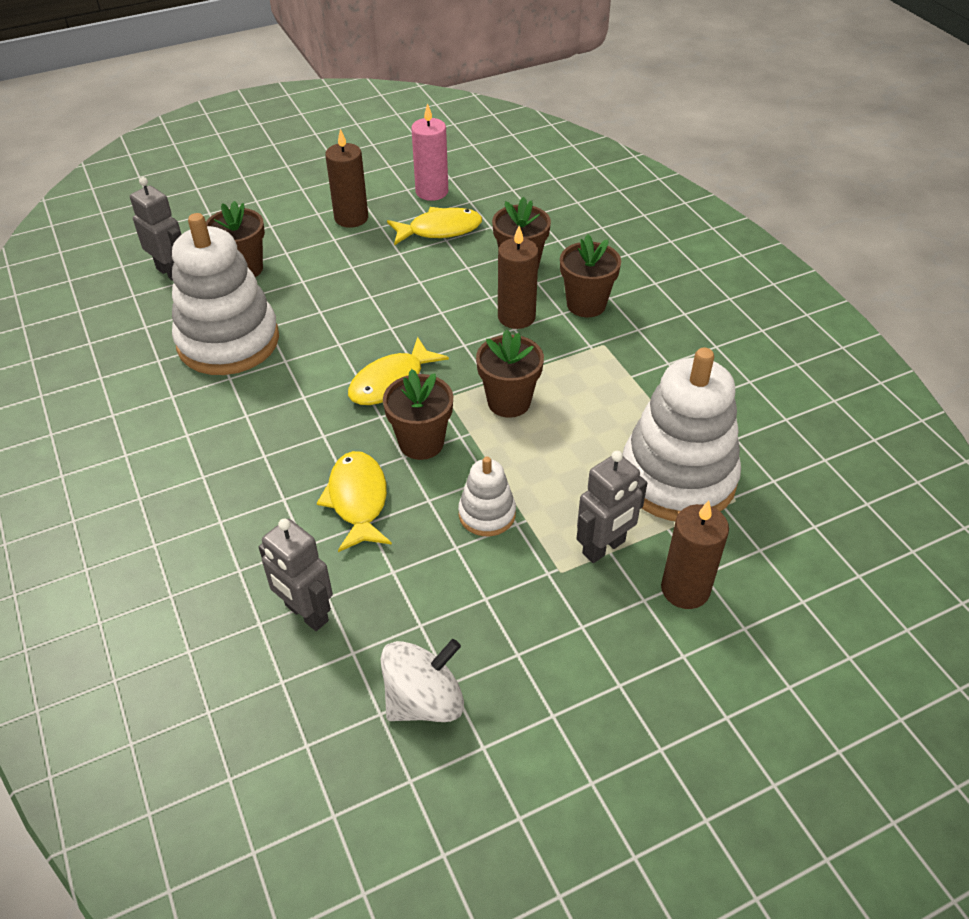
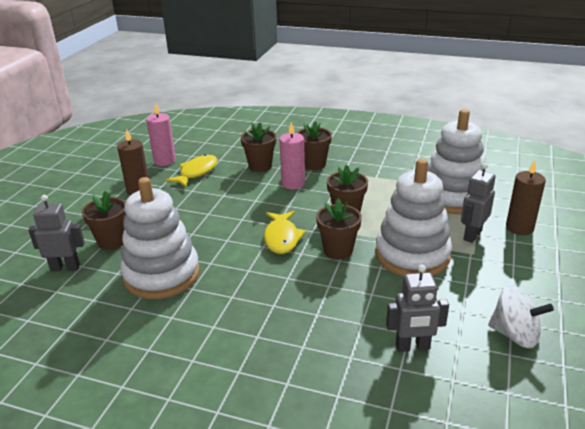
camera: 45 degrees left, 15 degrees down
yellow fish [317,451,392,552] -> none
white spinning top [381,639,464,722] -> white spinning top turned 105 degrees clockwise [488,285,554,348]
white stacking toy [458,457,516,536] -> white stacking toy [375,158,452,276], size x2.09
brown candle [498,226,539,329] -> pink candle [280,122,305,189]
grey robot [577,451,647,563] -> grey robot turned 150 degrees counterclockwise [461,163,496,243]

